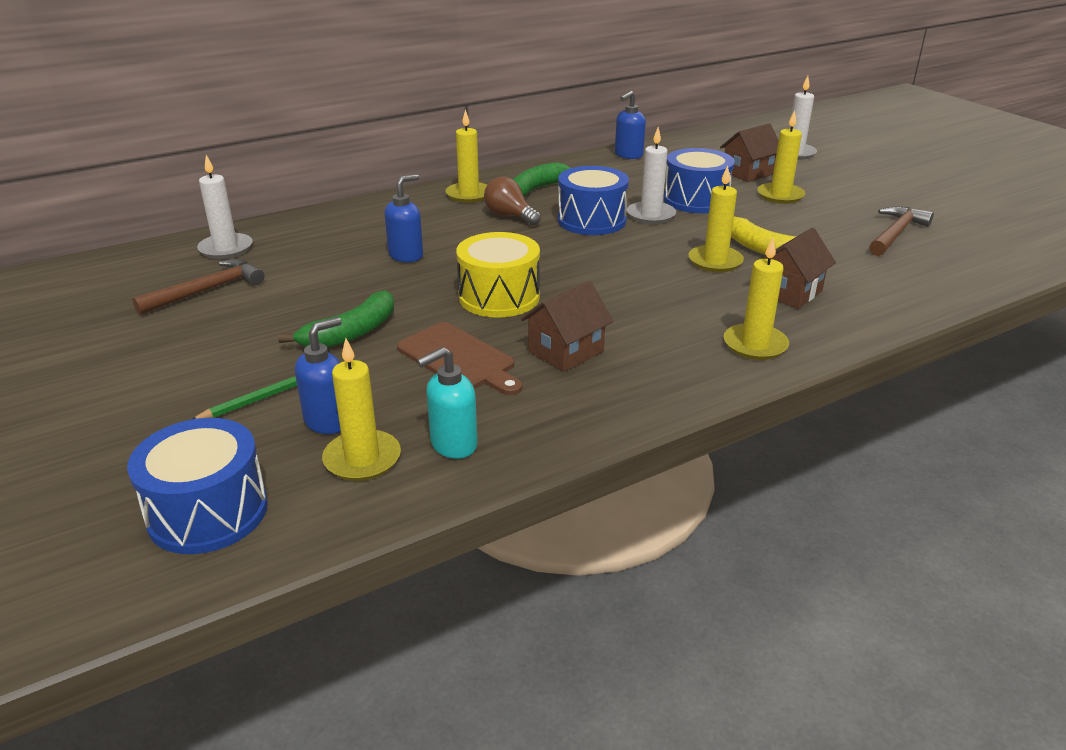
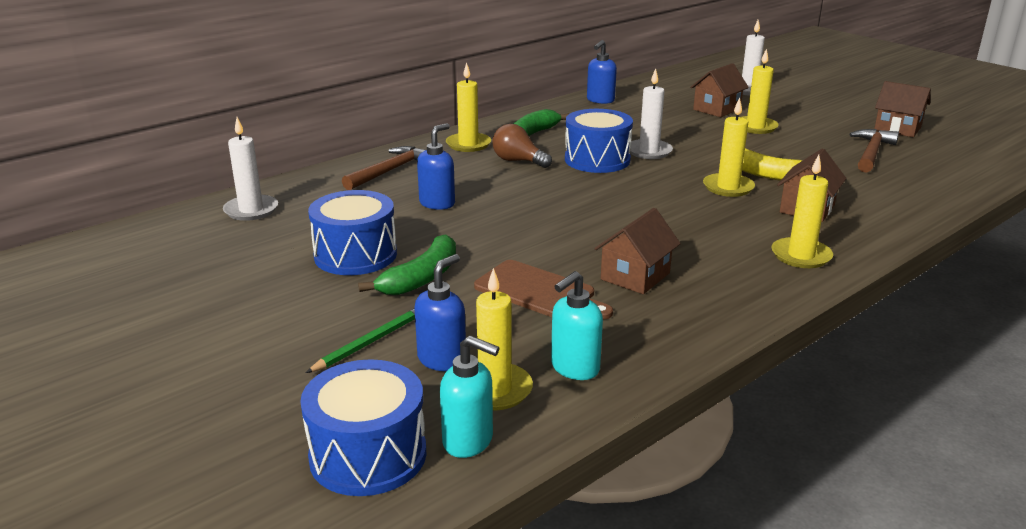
camera: 10 degrees left, 5 degrees down
brown hammer [132,259,265,315] -> brown hammer moved to [342,146,425,190]
yellow drum [456,232,540,318] -> none
blue drum [663,148,735,213] -> blue drum moved to [308,190,397,275]
none -> turquoise soap dispenser [440,335,499,458]
none -> brown house [874,81,931,137]

